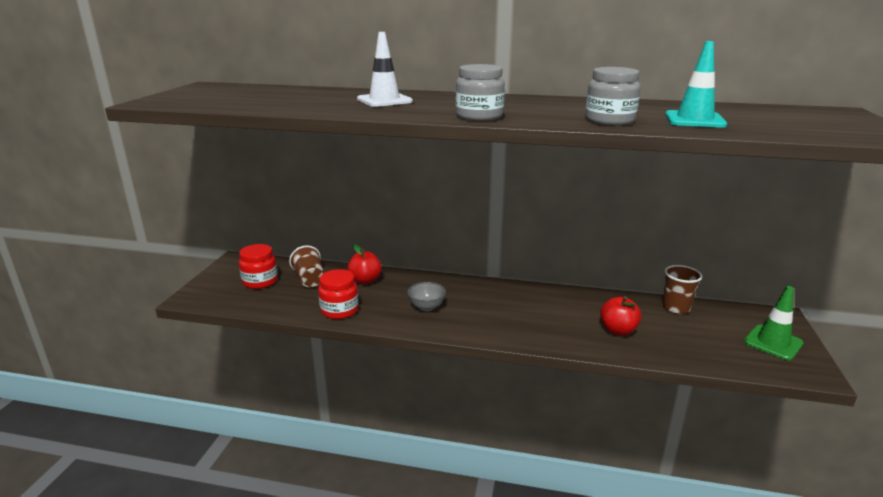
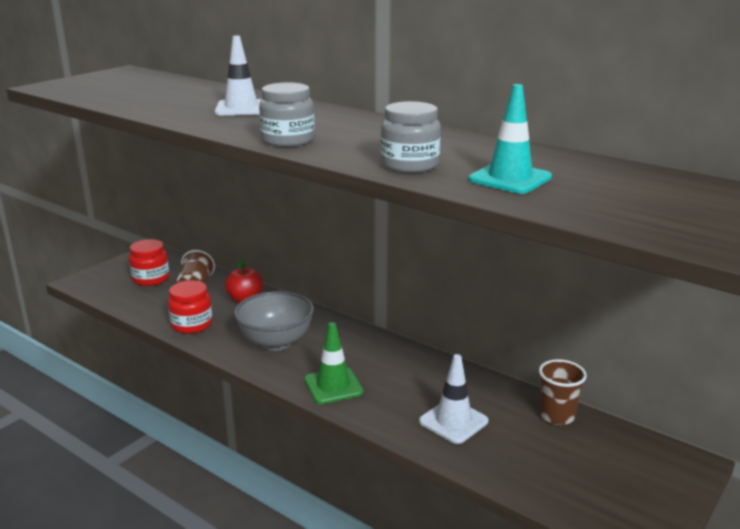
camera: 25 degrees right, 0 degrees up
grey bowl [407,282,446,311] -> grey bowl [234,291,314,351], size x1.80
red apple [600,296,642,335] -> white traffic cone [419,354,488,444]
green traffic cone [744,286,804,360] -> green traffic cone moved to [304,322,364,404]

